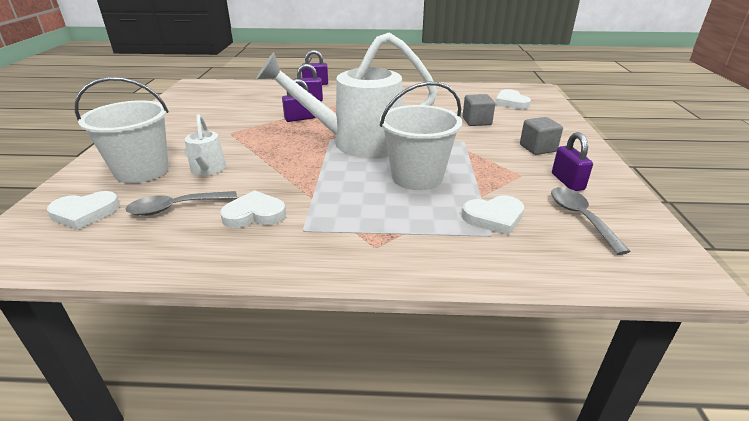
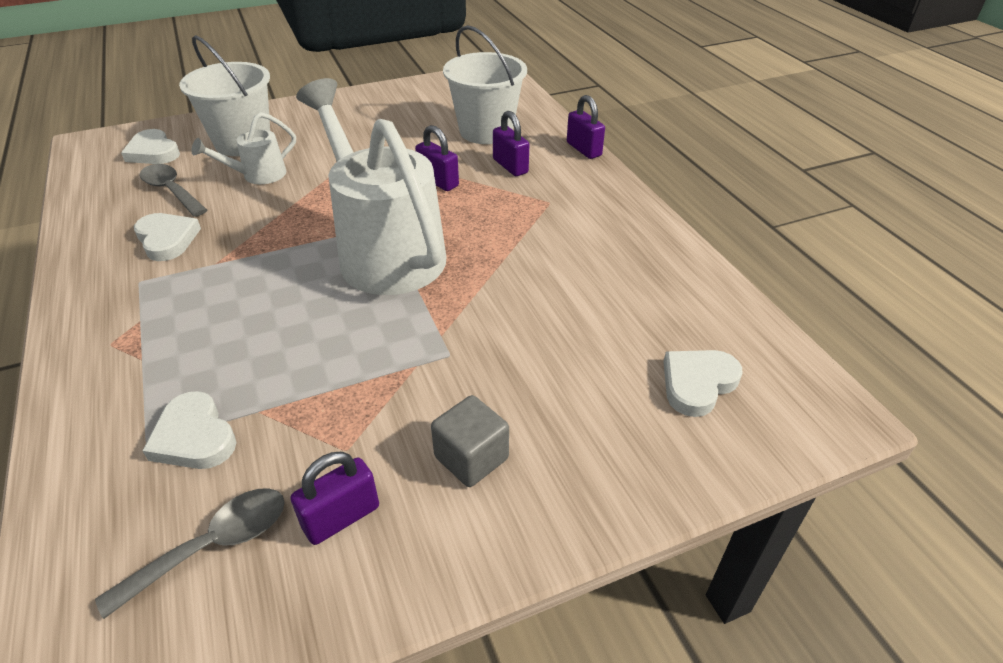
camera: 65 degrees right, 10 degrees up
white bucket [380,81,462,190] -> white bucket moved to [443,25,527,144]
grey cube [463,94,495,126] -> none

